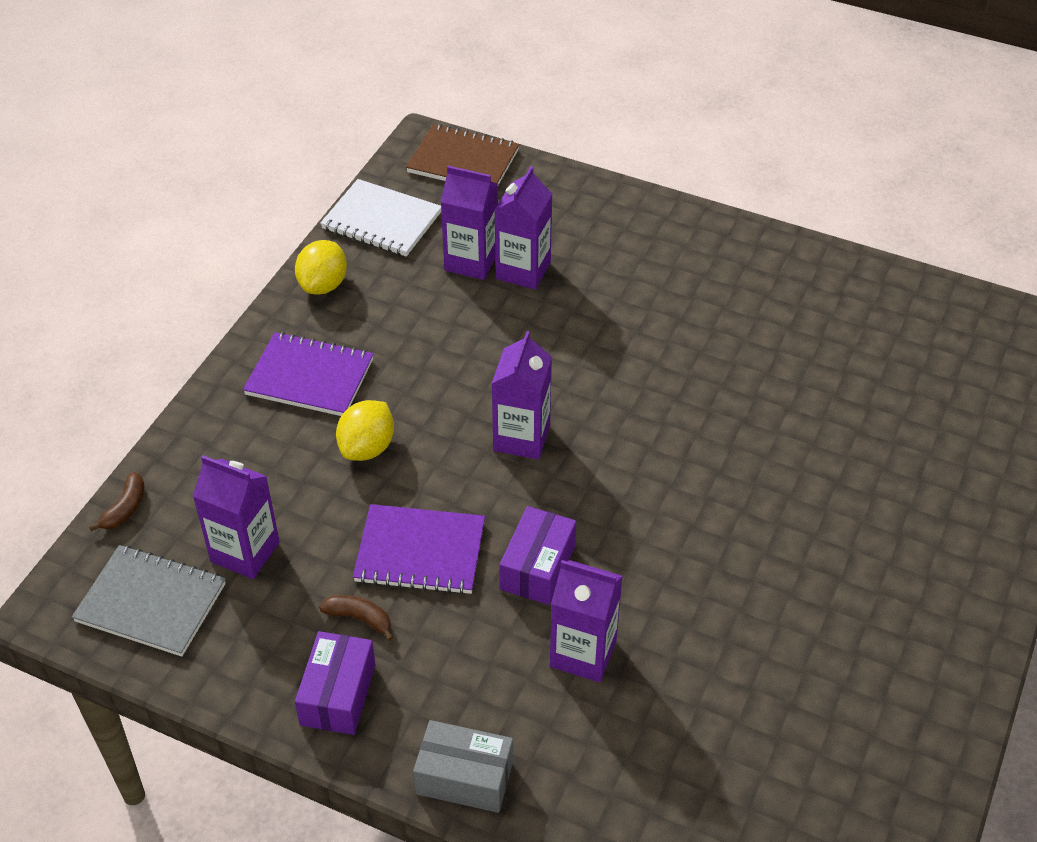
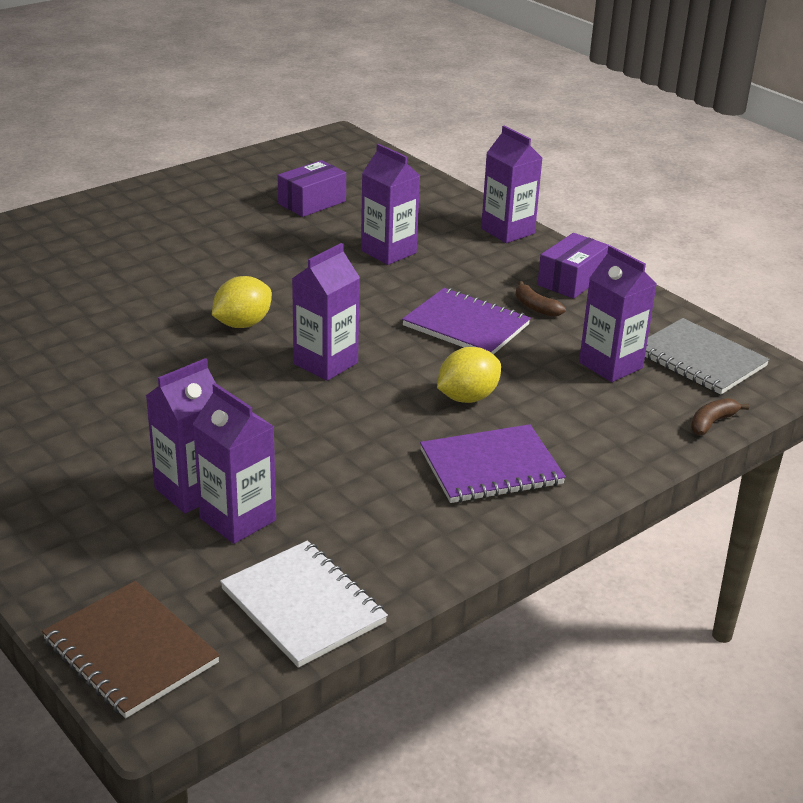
camera: 155 degrees left, 15 degrees down
purple notebook [243,332,374,416] -> purple notebook turned 60 degrees counterclockwise [420,424,566,503]
yellow lemon [295,240,347,295] -> yellow lemon moved to [212,276,272,328]
grey box [413,720,513,813] -> purple carton [481,126,542,243]
purple box [499,506,576,605] -> purple box moved to [278,160,346,217]

